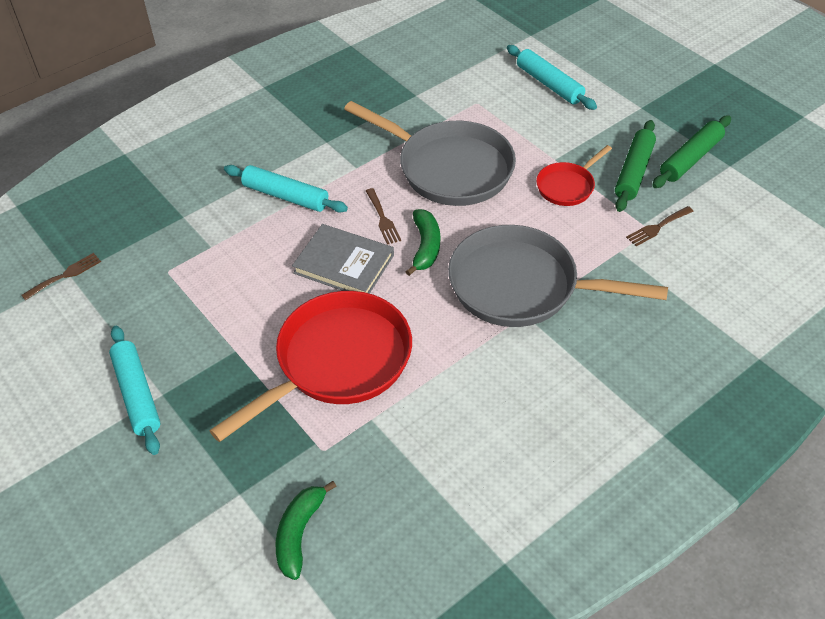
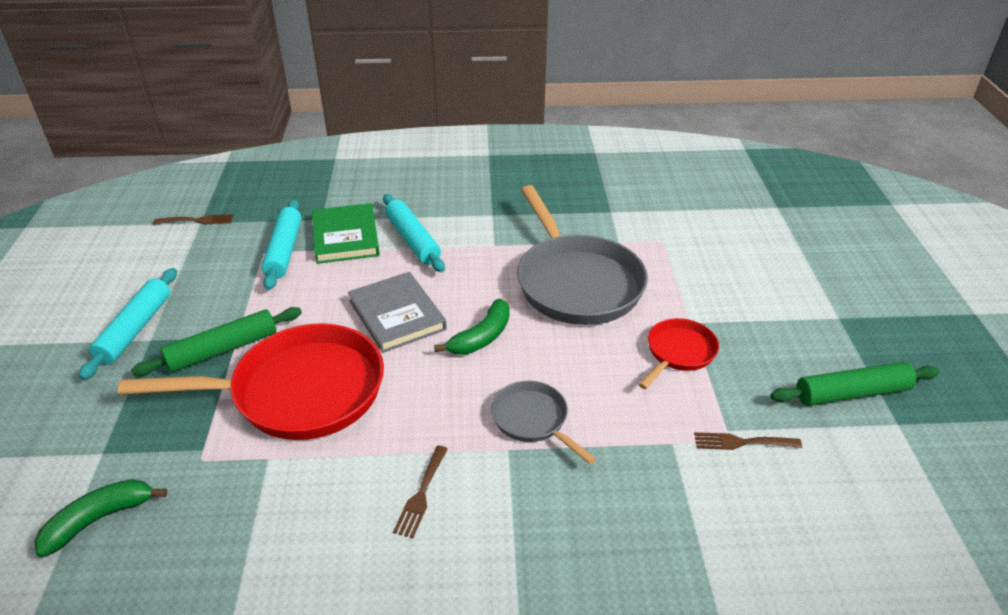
camera: 35 degrees right, 10 degrees down
brown fork [366,188,401,245] -> brown fork moved to [393,446,448,538]
grey pan [448,225,668,327] -> grey pan [491,381,596,464], size x0.50
turquoise rolling pin [507,45,597,110] -> turquoise rolling pin moved to [261,199,302,290]
red pan [536,145,612,206] -> red pan turned 135 degrees clockwise [638,318,719,389]
green rolling pin [615,120,656,212] -> green rolling pin moved to [131,307,302,376]
none -> green book [312,203,380,264]

